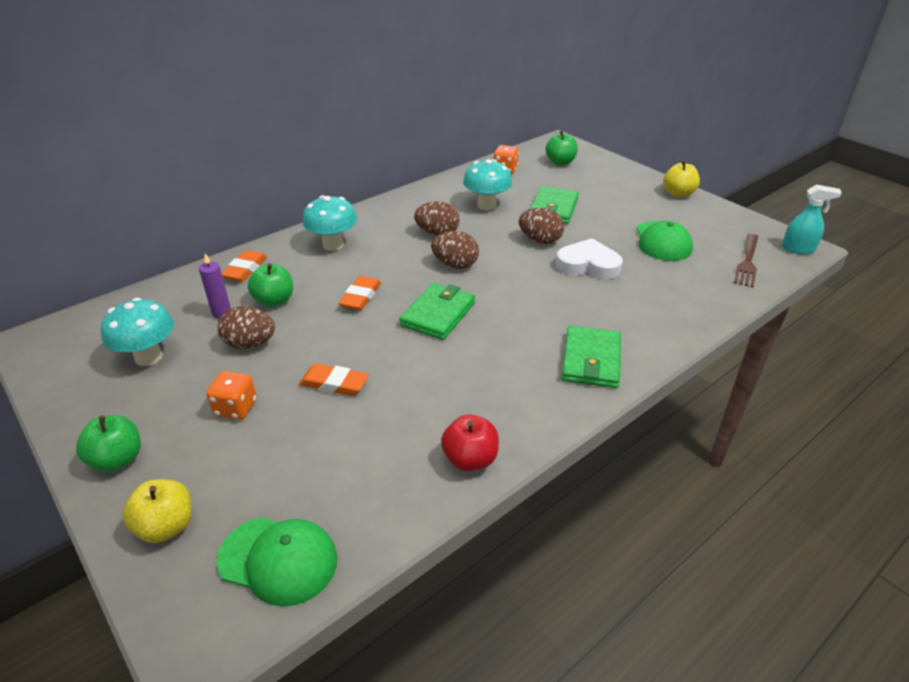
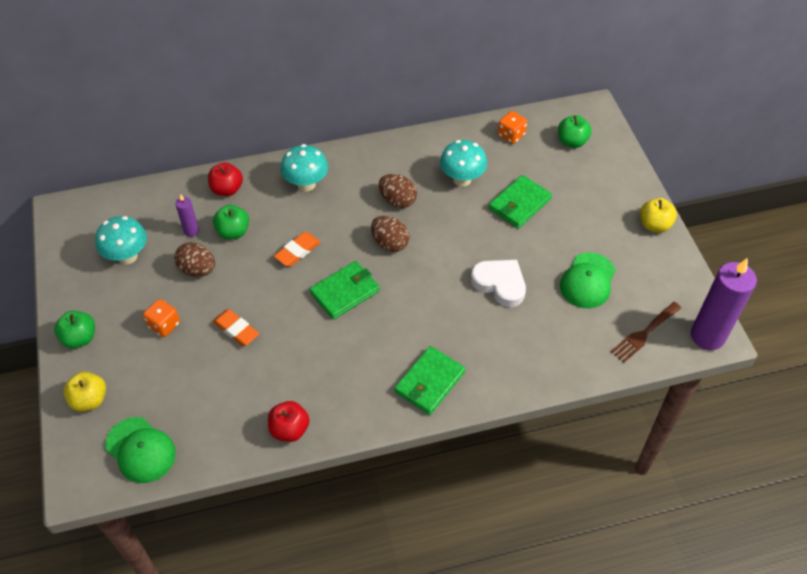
camera: 25 degrees right, 15 degrees up
orange eraser [222,250,267,282] -> red apple [208,162,243,196]
brown egg [519,208,564,244] -> none
turquoise spray bottle [782,185,842,254] -> purple candle [691,258,757,350]

